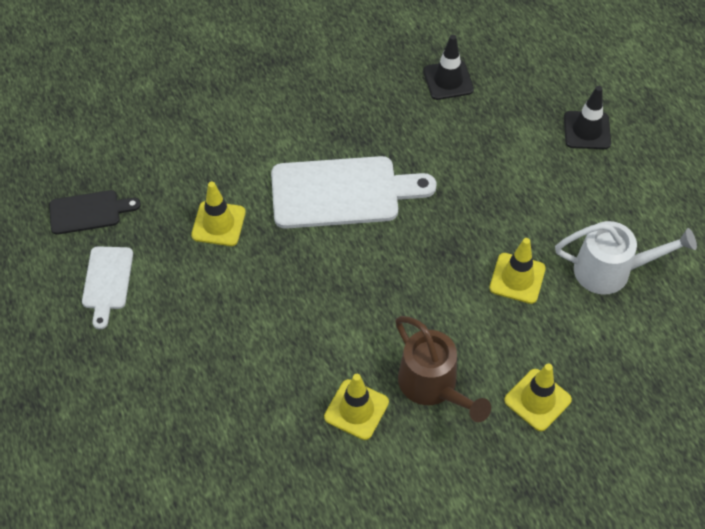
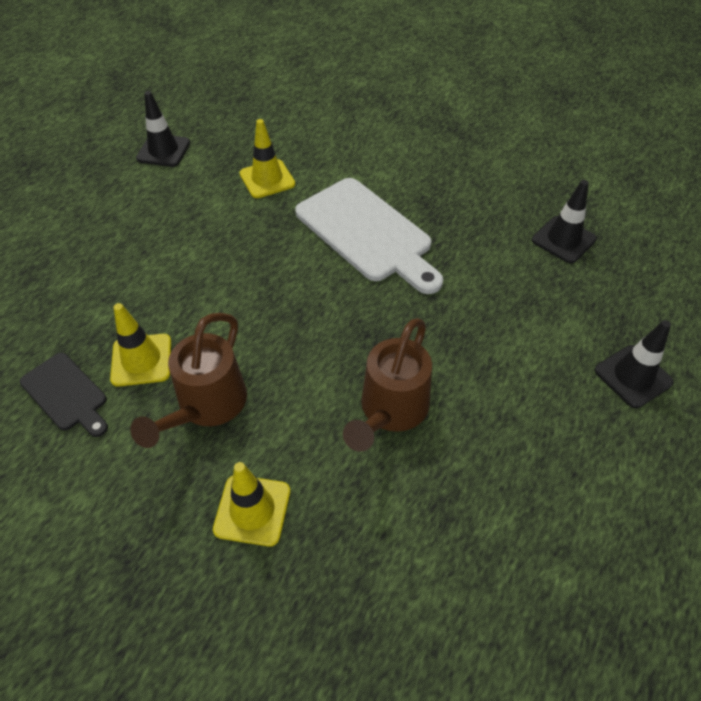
camera: 55 degrees right, 5 degrees down
black cutting board [49,190,141,235] -> black cutting board moved to [19,352,108,437]
white cutting board [82,246,133,329] -> black traffic cone [136,91,190,167]
yellow traffic cone [489,238,546,304] -> brown watering can [343,318,432,452]
white watering can [555,221,697,295] -> none

